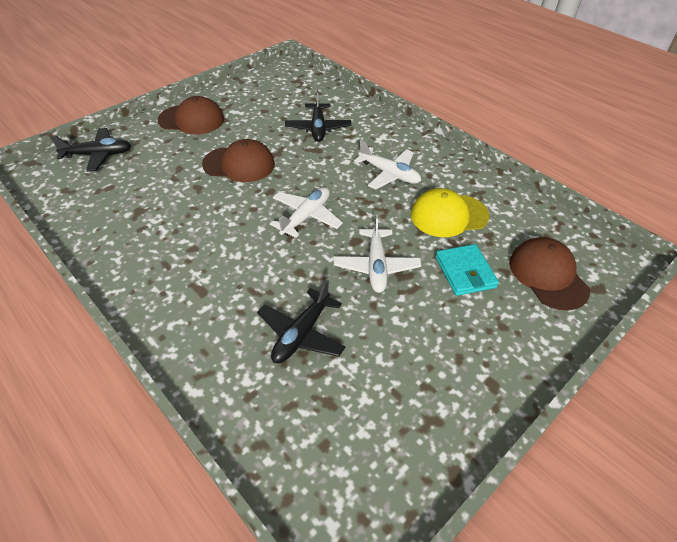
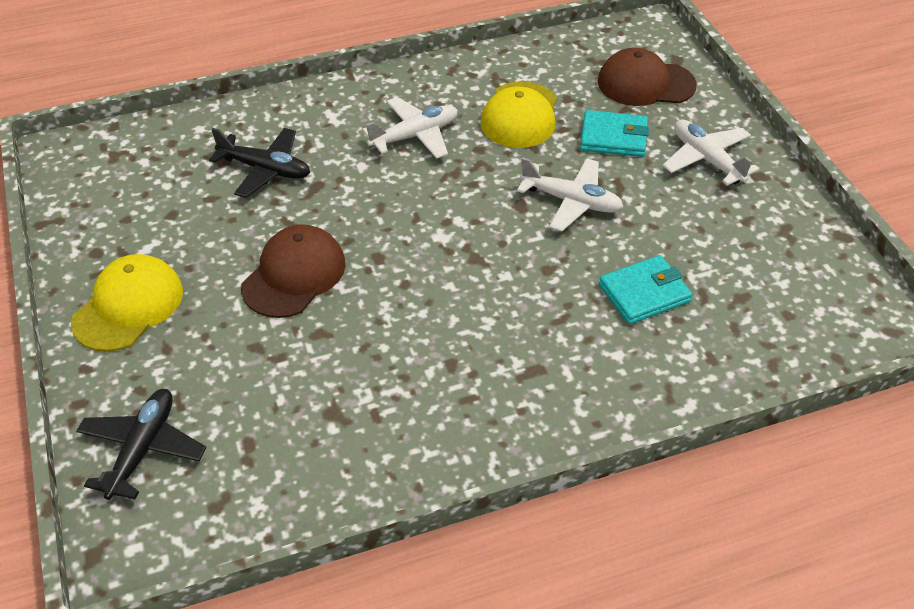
camera: 65 degrees left, 0 degrees up
brown cap [158,96,224,134] -> yellow cap [71,254,183,352]
black plane [257,280,346,363] -> turquoise wallet [599,255,692,324]
white plane [270,187,343,238] -> white plane moved to [663,119,759,185]

